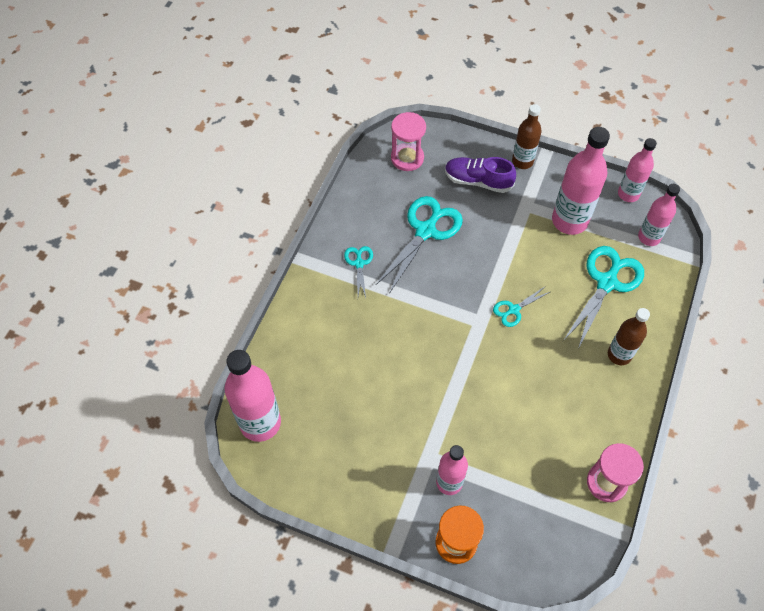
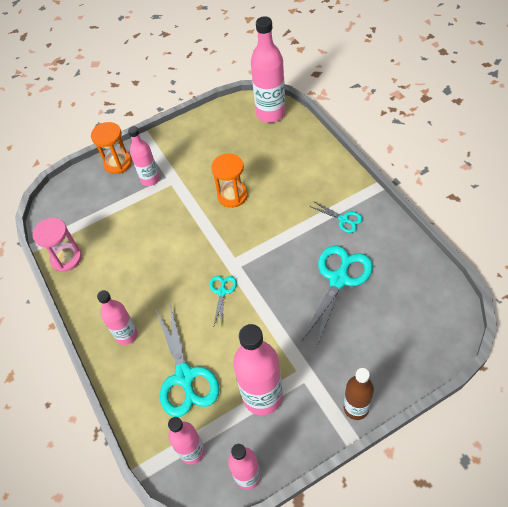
camera: 135 degrees right, 5 degrees down
turquoise scissors [376,196,463,294] -> turquoise scissors turned 135 degrees counterclockwise [301,246,373,348]
pink hourglass [391,112,426,171] -> none
purple shoe [445,157,516,193] -> none
brown bottle [608,308,650,365] -> pink bottle [97,290,138,345]
none -> orange hourglass [211,153,248,208]

